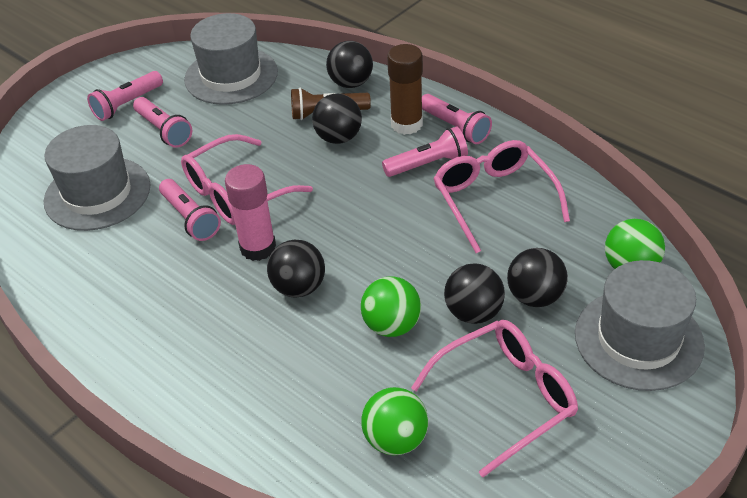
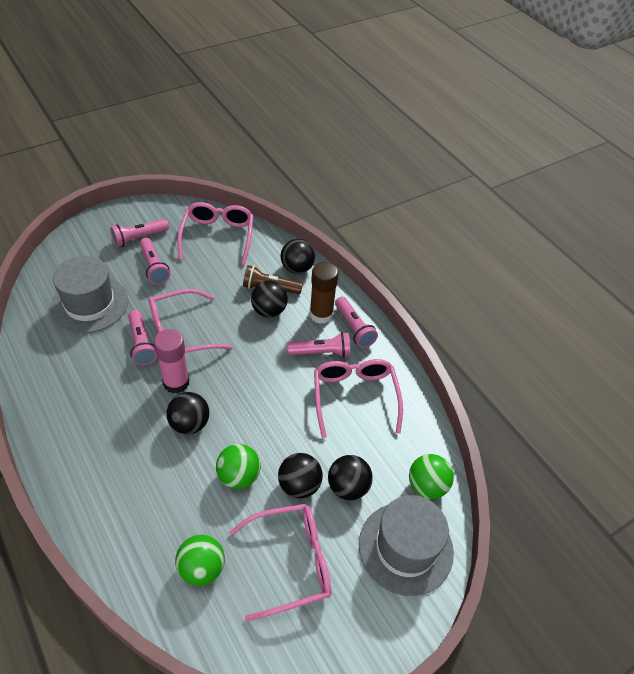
camera: 10 degrees right, 5 degrees up
grey hat [184,13,278,105] -> pink glasses [177,202,253,265]

